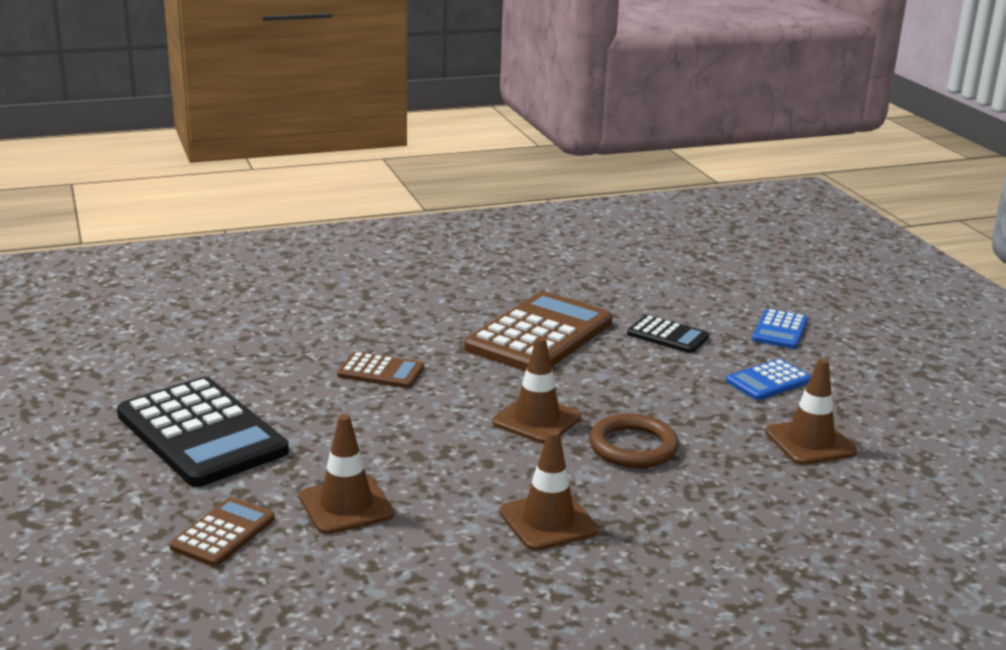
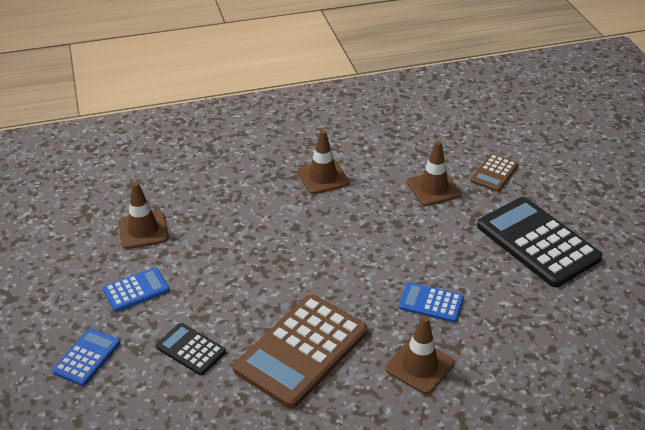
camera: 175 degrees left, 15 degrees up
brown calculator [337,352,424,388] -> blue calculator [399,282,464,323]
brown traffic cone [492,337,581,444] -> brown traffic cone moved to [386,316,454,394]
brown ring [589,414,679,468] -> none

